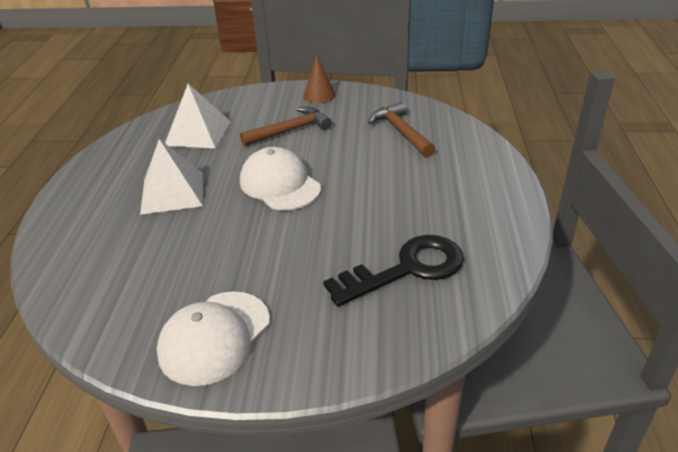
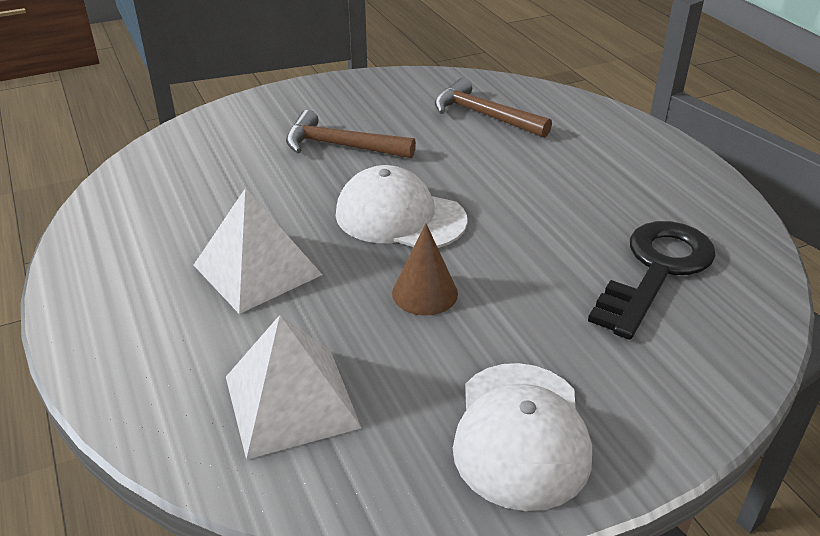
camera: 30 degrees left, 0 degrees up
white pyramid [165,84,231,148] -> white pyramid moved to [226,315,361,460]
brown hammer [240,107,332,146] -> brown hammer turned 105 degrees counterclockwise [286,110,416,158]
brown cone [303,56,336,103] -> brown cone moved to [392,224,458,316]

